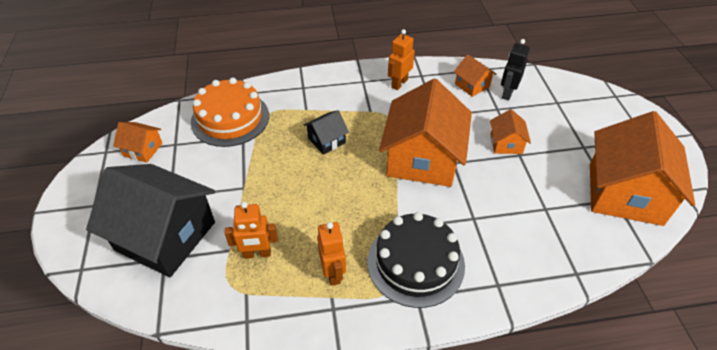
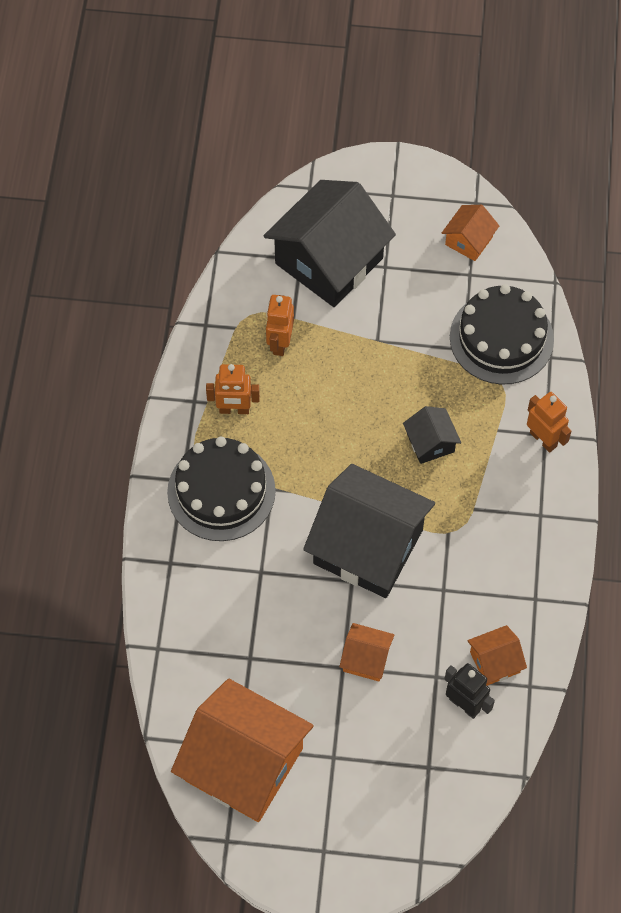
camera: 105 degrees right, 15 degrees up
orange cake [191,78,269,147] -> black cake [450,284,554,385]
orange house [379,79,472,187] -> black house [303,464,435,598]
orange robot [388,29,415,90] -> orange robot moved to [527,392,571,453]

